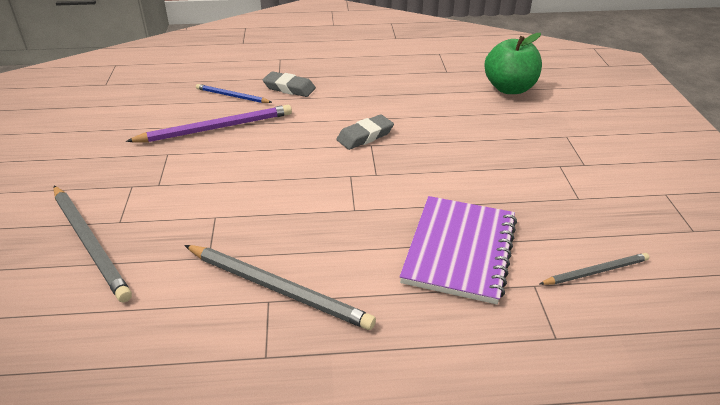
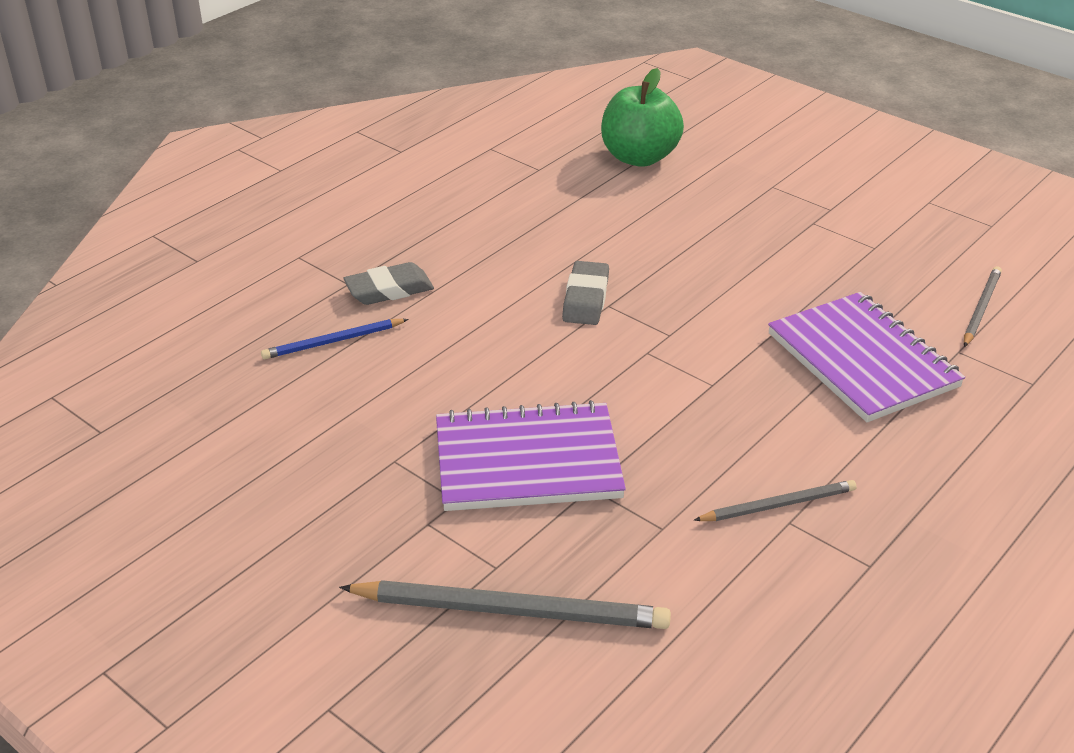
camera: 45 degrees left, 0 degrees up
purple pencil [126,105,292,142] -> none
grey pencil [184,245,376,330] -> grey pencil [694,480,856,521], size x0.57
none -> purple notebook [436,400,626,511]

